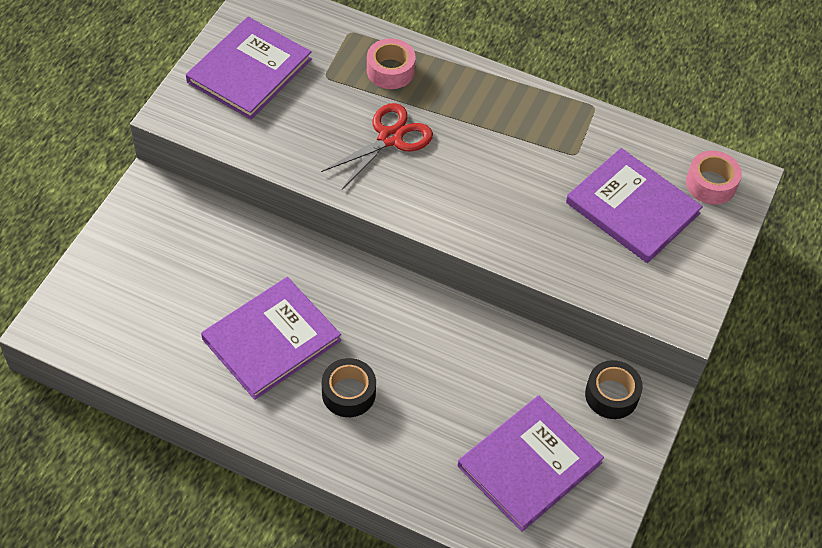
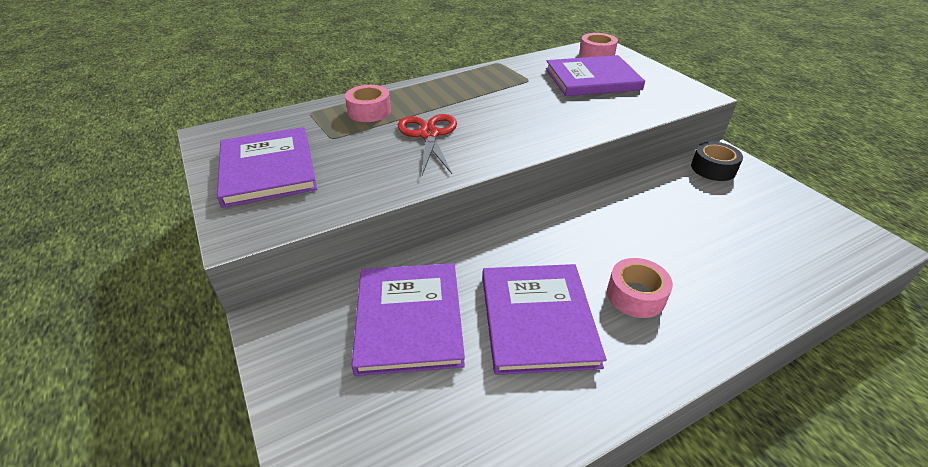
camera: 50 degrees left, 15 degrees down
black tape [322,358,376,417] -> pink tape [607,258,673,318]
purple book [458,396,604,532] -> purple book moved to [352,263,465,376]

